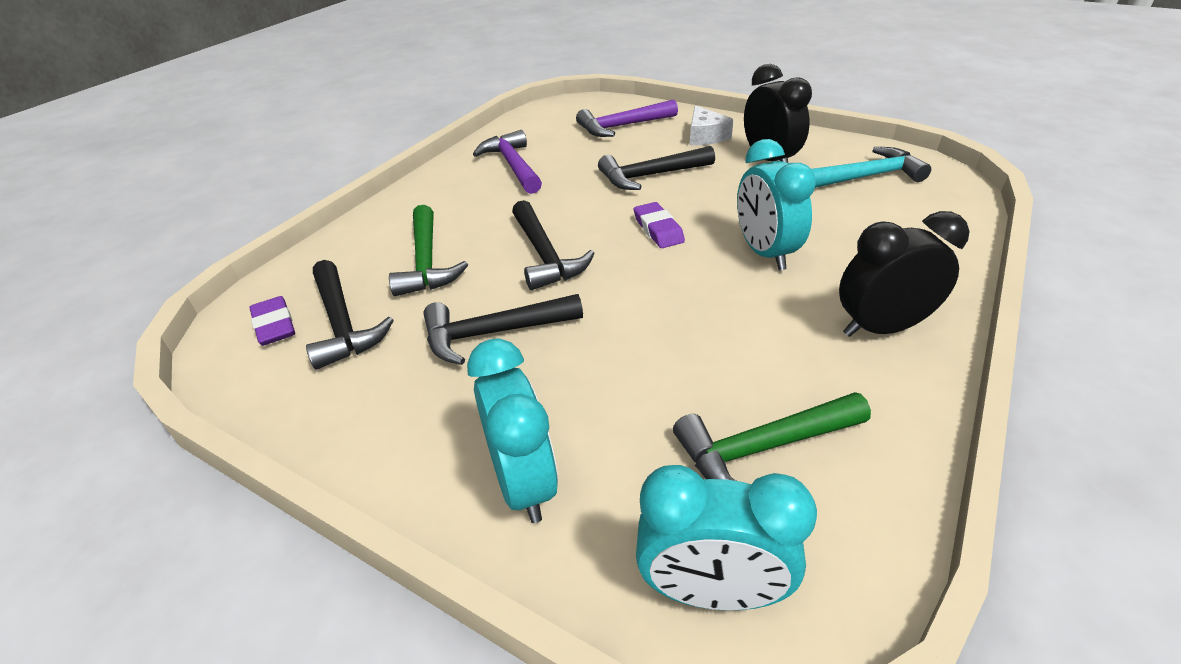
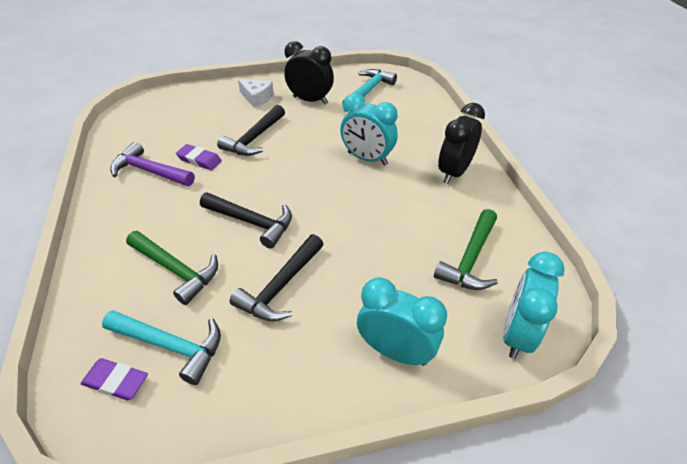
camera: 45 degrees left, 5 degrees up
black hammer [306,260,394,370] -> turquoise hammer [102,310,221,385]
purple hammer [576,99,678,137] -> none
purple eraser [634,202,685,248] -> purple eraser moved to [176,144,222,170]
turquoise clock [636,465,817,611] -> turquoise clock turned 150 degrees clockwise [503,252,565,359]

